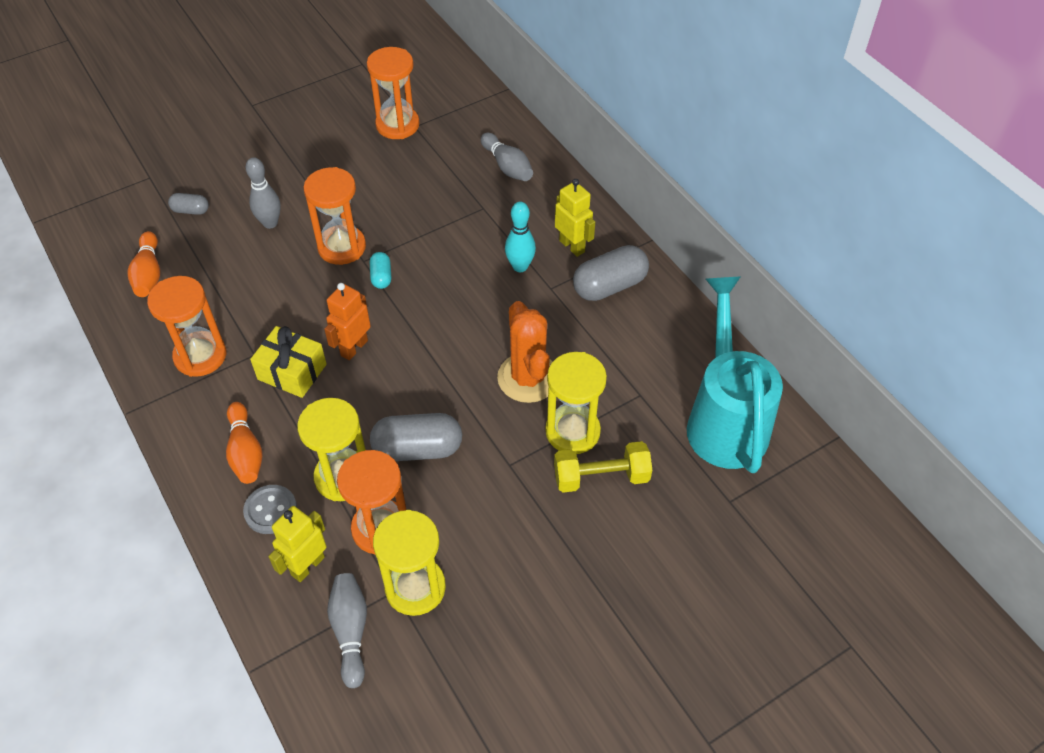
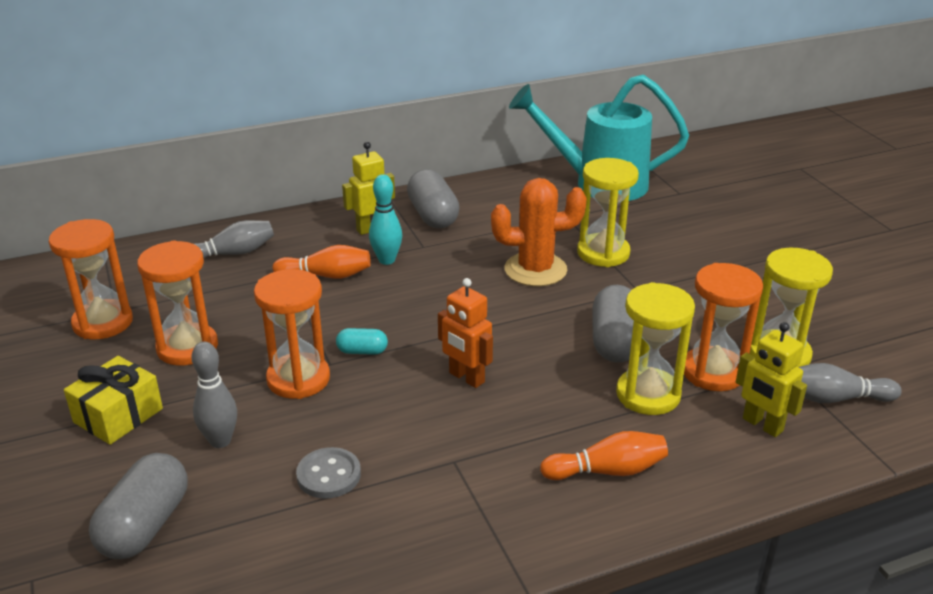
camera: 80 degrees left, 20 degrees down
orange bowling pin [127,231,160,297] -> orange bowling pin moved to [273,245,371,279]
orange hourglass [147,276,226,377] -> orange hourglass moved to [137,241,218,365]
grey capsule [168,193,209,215] -> grey capsule [89,453,188,559], size x1.92
grey button [243,485,297,534] -> grey button moved to [296,447,361,499]
yellow gift [250,326,326,398] -> yellow gift moved to [64,356,163,445]
yellow dumbbell [554,441,652,493] -> none

